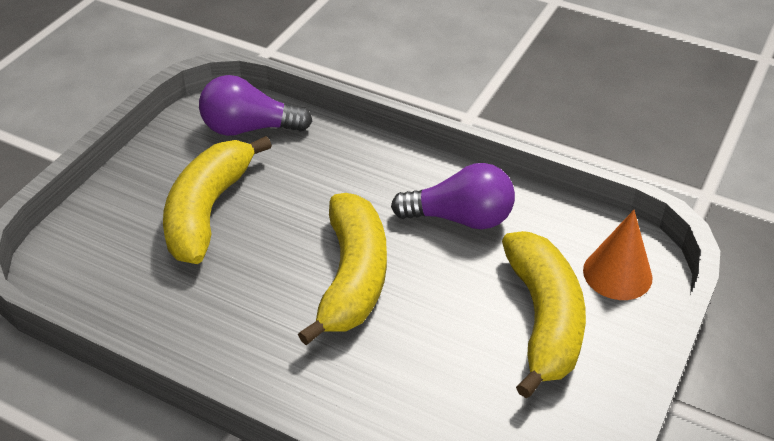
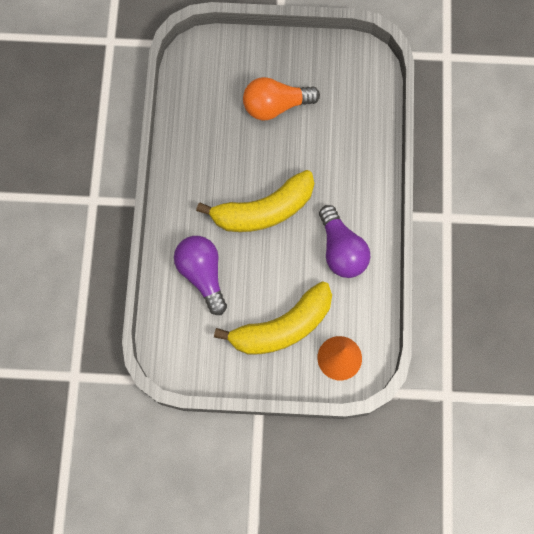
camera: 65 degrees right, 30 degrees up
yellow banana [163,136,272,264] -> orange light bulb [243,77,320,120]
purple light bulb [199,75,313,136] -> purple light bulb moved to [174,236,227,315]

